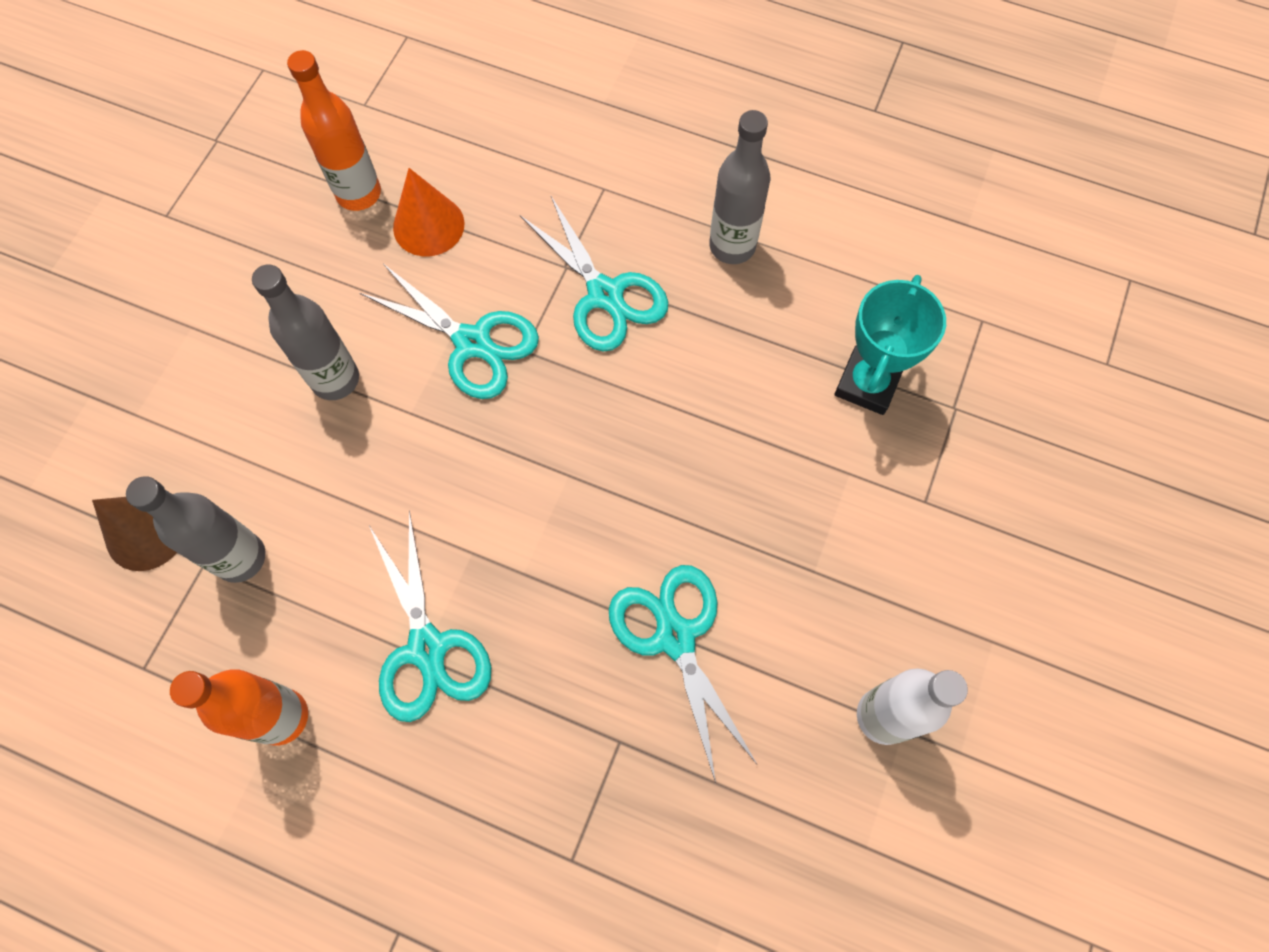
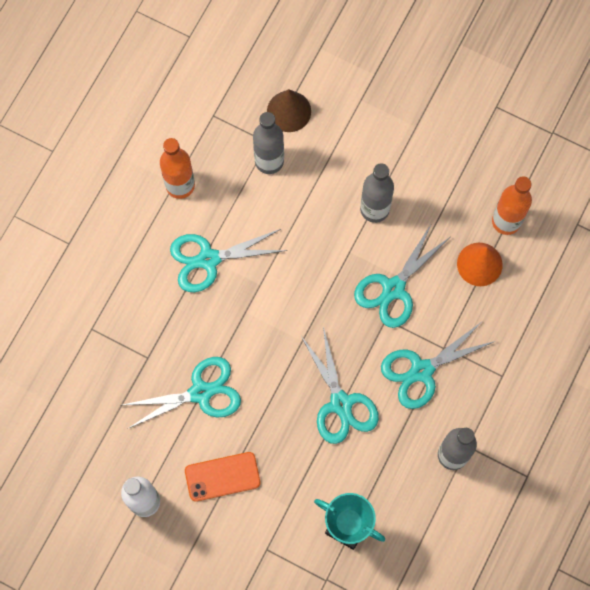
camera: 95 degrees right, 5 degrees up
none -> orange phone [185,452,260,502]
none -> turquoise scissors [301,327,379,444]

